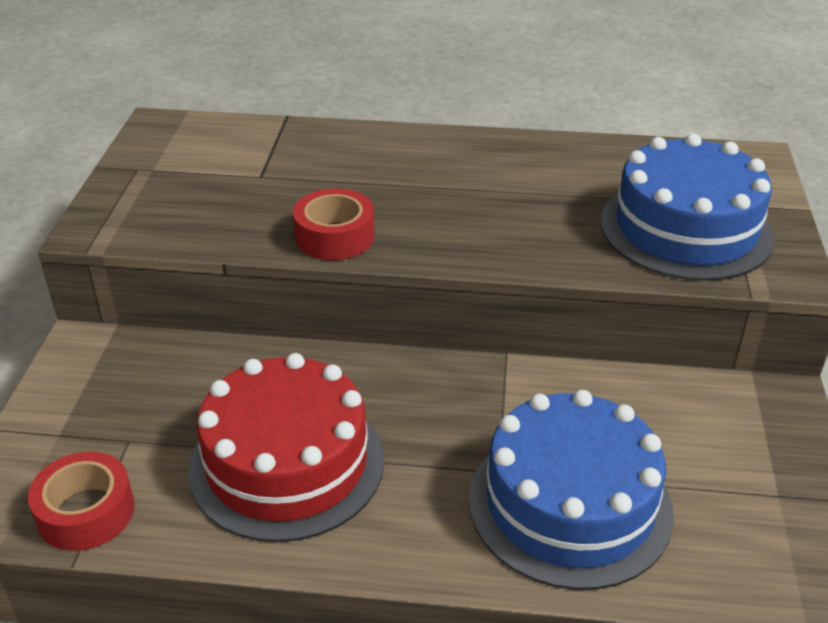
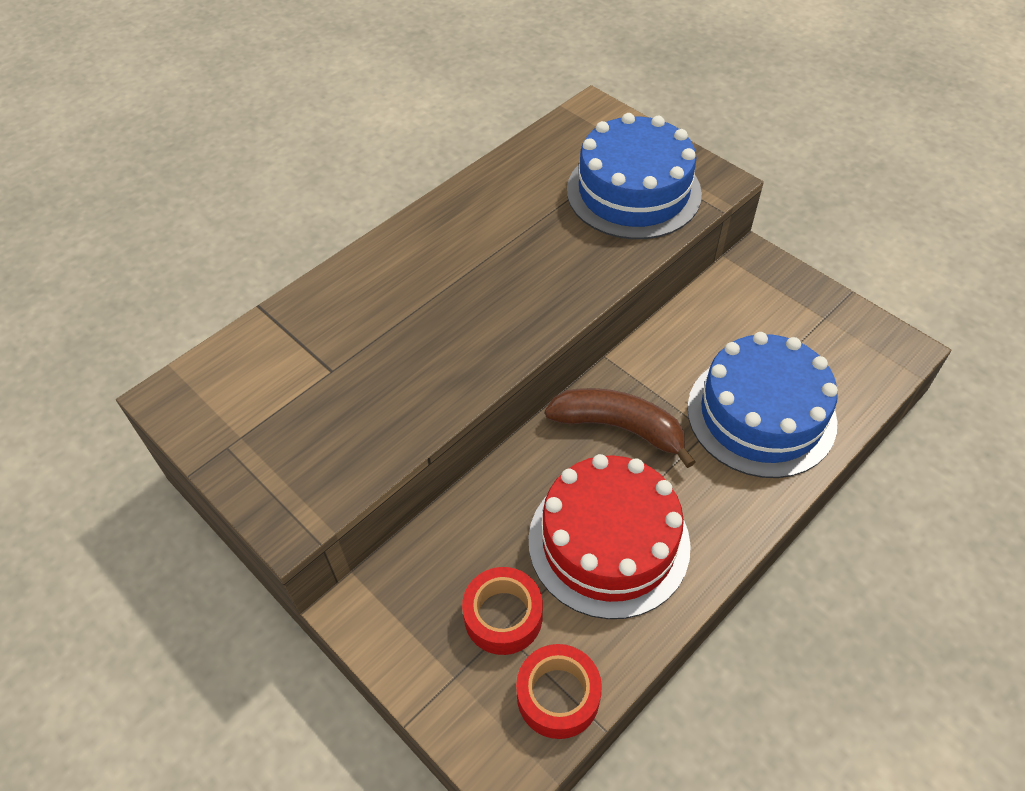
camera: 50 degrees left, 15 degrees up
red tape [293,188,375,260] -> red tape moved to [462,567,543,655]
none -> brown banana [545,388,696,468]

